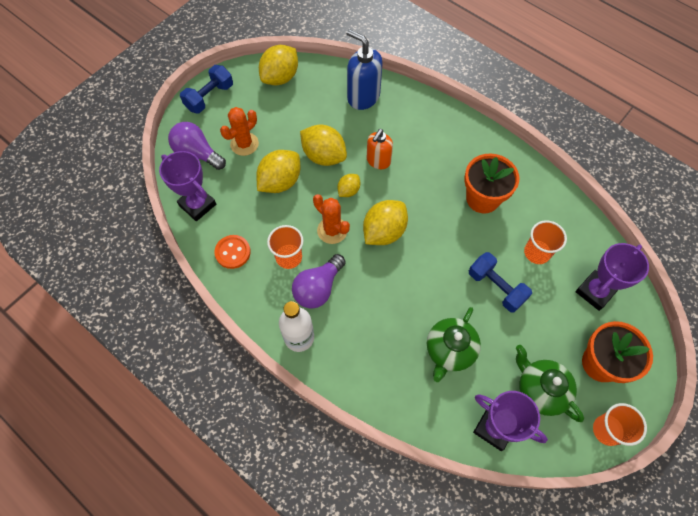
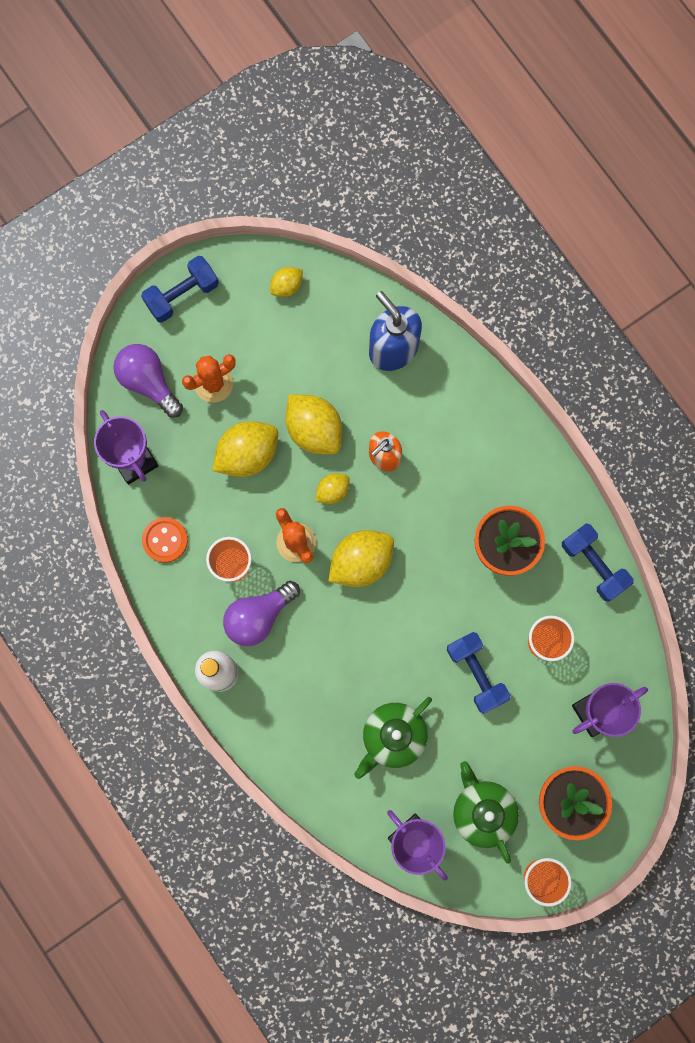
camera: 15 degrees right, 15 degrees up
yellow lemon [259,45,298,85] -> yellow lemon [270,267,303,297], size x0.54
none -> blue dumbbell [562,523,633,602]

